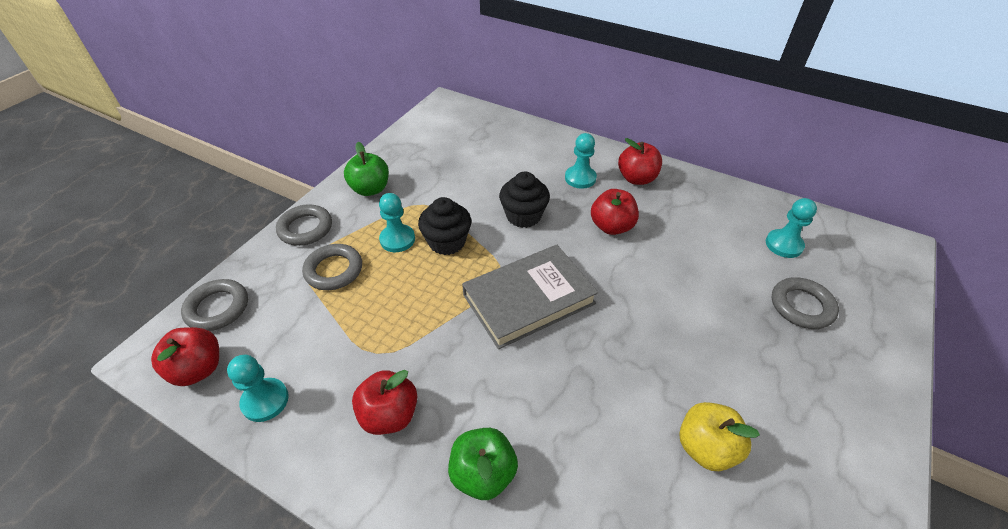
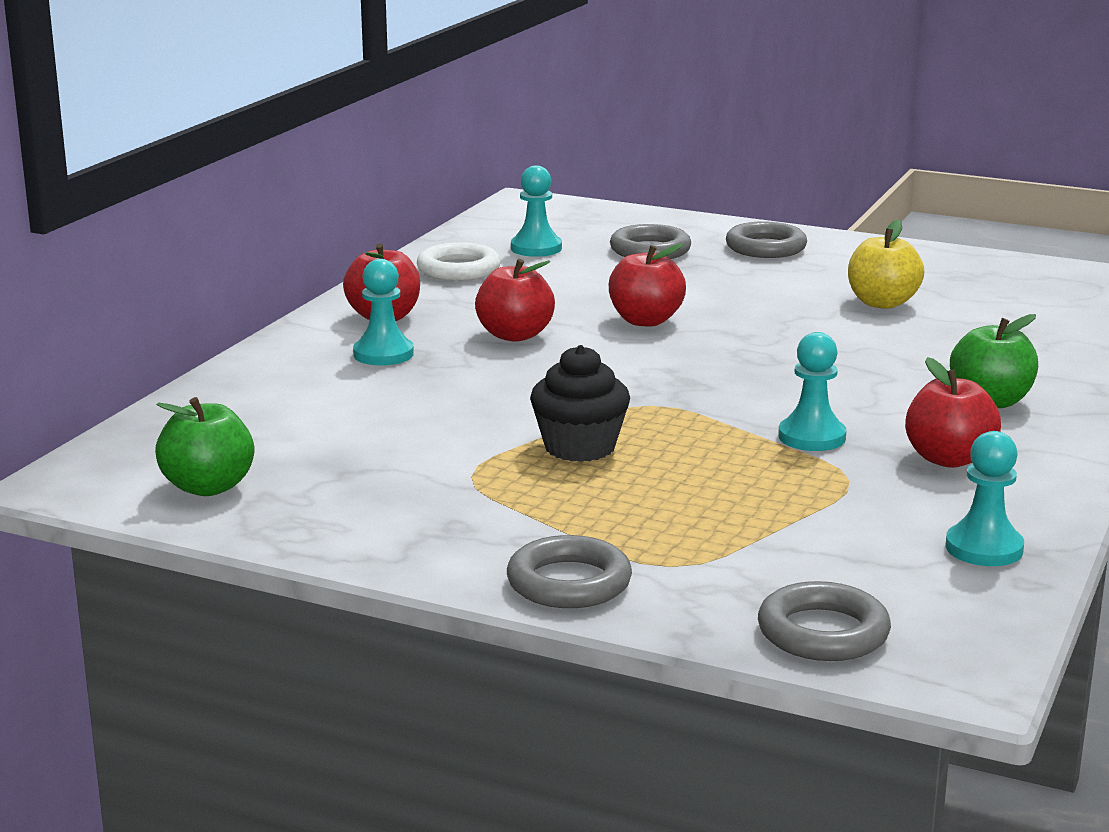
camera: 95 degrees left, 25 degrees down
red apple [151,327,219,386] -> red apple moved to [609,244,686,327]
grey ring [302,244,362,290] -> grey ring moved to [726,221,807,258]
green apple [344,142,389,196] -> green apple moved to [155,397,254,496]
turquoise pawn [379,193,415,252] -> turquoise pawn moved to [778,332,846,451]
grey book [462,245,598,349] -> none
black cupcake [499,171,550,228] -> none
none -> white ring [417,242,501,281]

